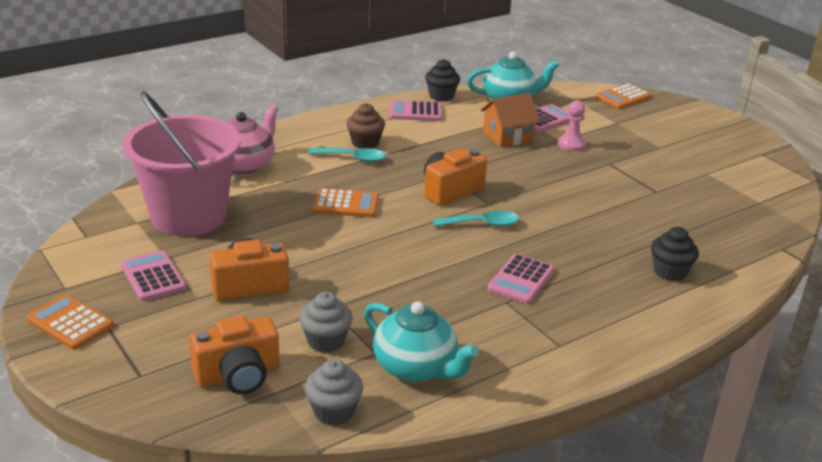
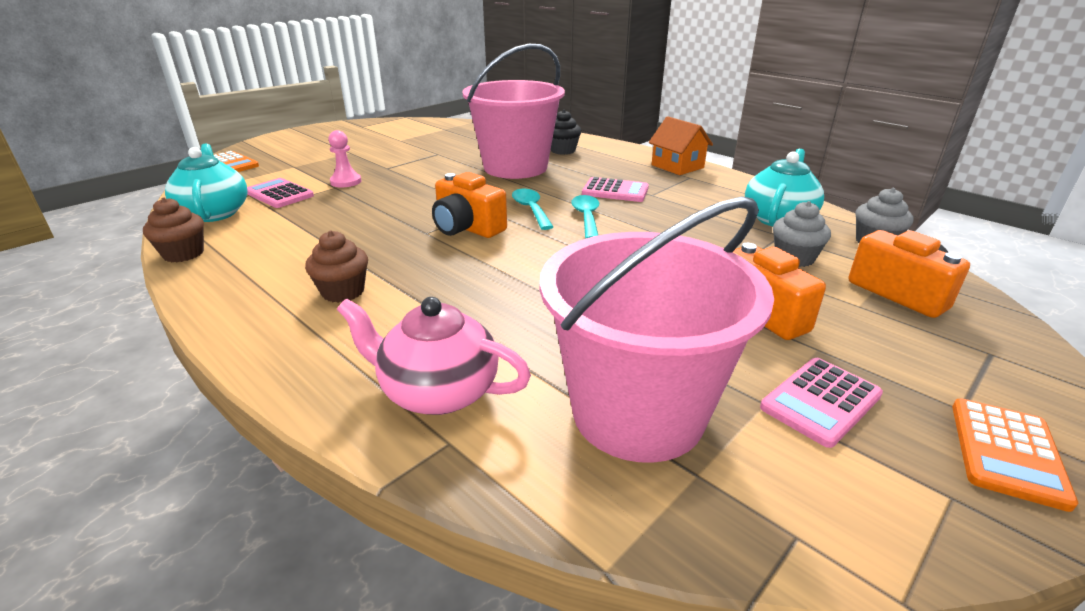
camera: 100 degrees left, 0 degrees up
turquoise spoon [308,148,386,162] -> turquoise spoon moved to [571,195,599,238]
orange calculator [313,188,379,218] -> none
pink calculator [389,100,442,121] -> none
black cupcake [425,59,460,101] -> brown cupcake [143,197,204,262]
orange house [480,93,540,147] -> orange house moved to [649,116,713,175]
none -> pink bucket [463,44,565,179]

